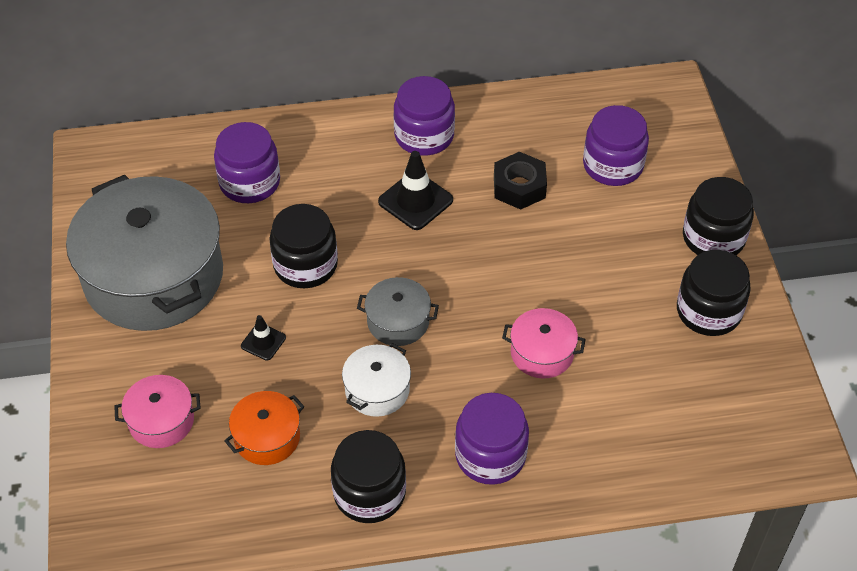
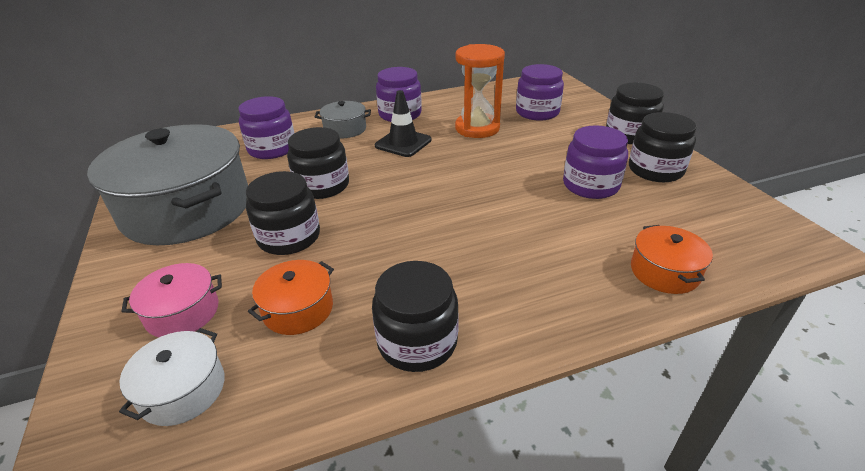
camera: 10 degrees left, 15 degrees down
black traffic cone [241,315,286,361] -> black jar [246,171,320,255]
white pot [342,343,411,417] -> white pot moved to [119,328,225,426]
grey pot [357,277,439,346] -> grey pot moved to [315,101,371,138]
purple jar [455,393,529,485] -> purple jar moved to [563,125,628,199]
black nut [494,152,547,210] -> orange hourglass [455,44,505,138]
pink pot [502,308,586,379] -> none
none -> orange pot [631,225,713,294]

